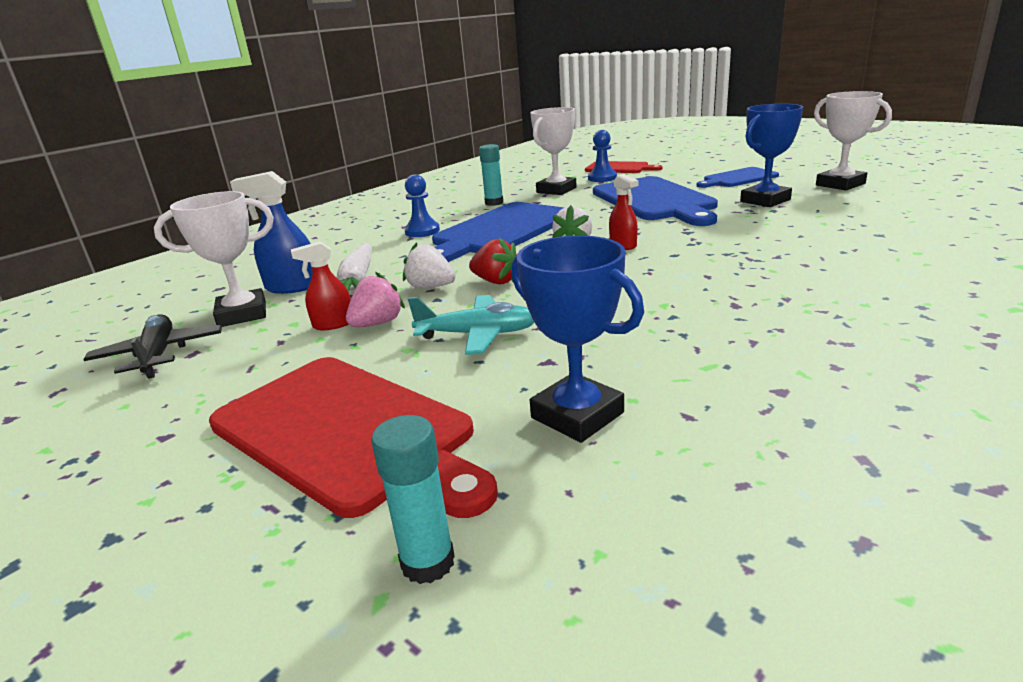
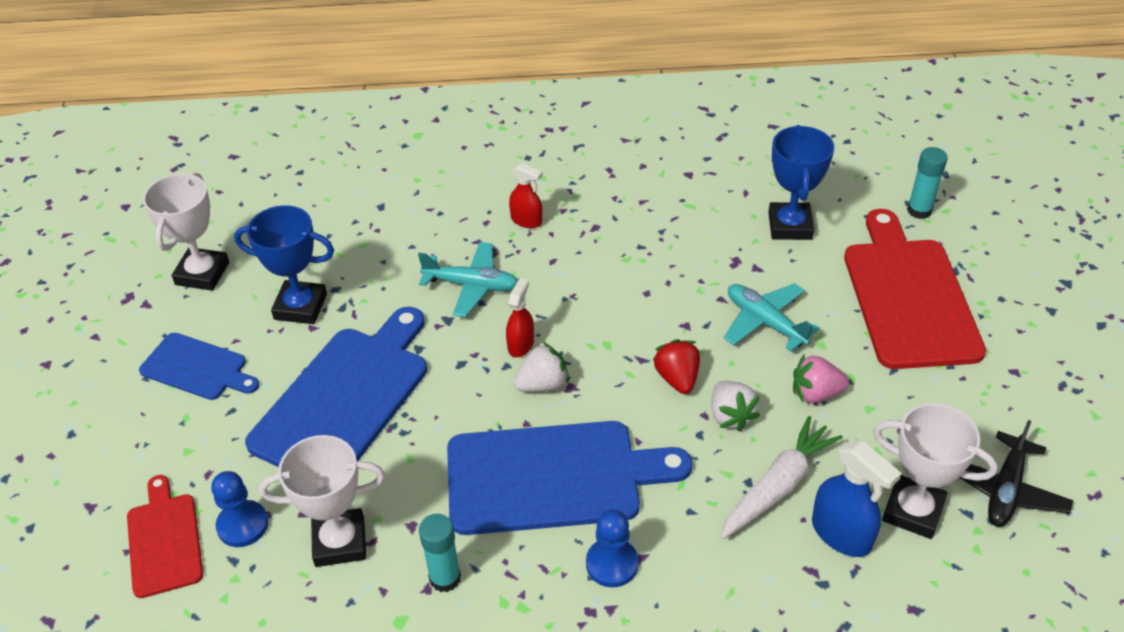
camera: 135 degrees left, 20 degrees up
red spray bottle [291,241,351,330] -> red spray bottle moved to [509,163,543,228]
none -> turquoise plane [418,242,518,317]

